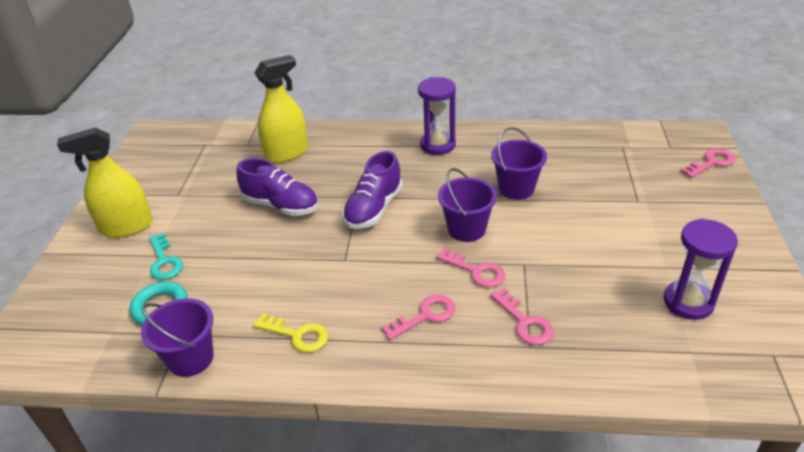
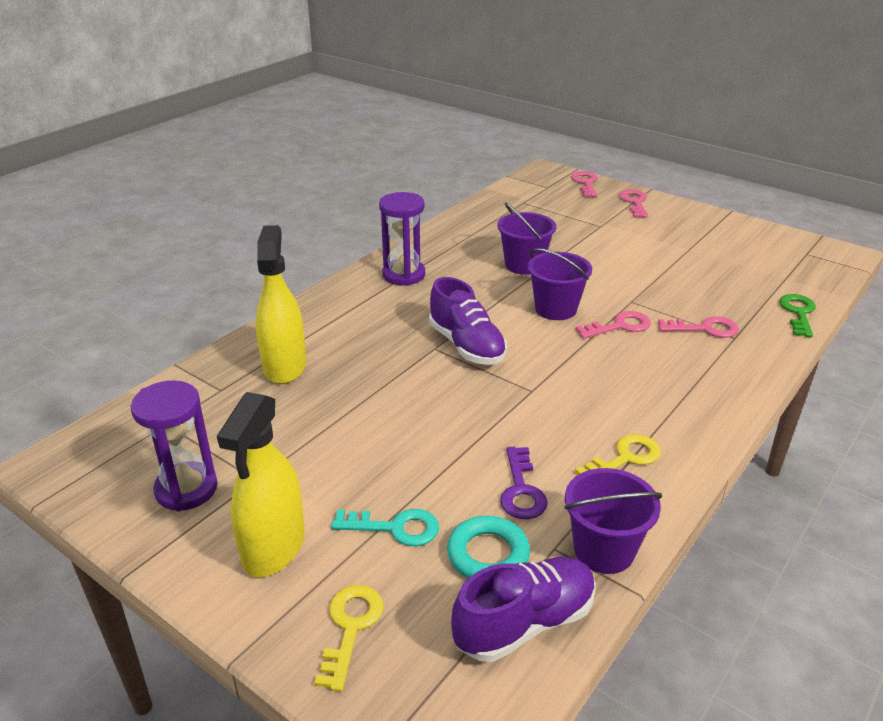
camera: 60 degrees left, 5 degrees down
purple shoe [236,158,318,216] -> purple shoe moved to [451,557,596,662]
pink key [381,295,455,340] -> pink key moved to [619,189,648,218]
purple hourglass [664,219,738,320] -> purple hourglass moved to [131,380,218,511]
none -> yellow key [314,585,384,691]
none -> purple key [500,447,548,519]
none -> green key [779,294,816,337]

